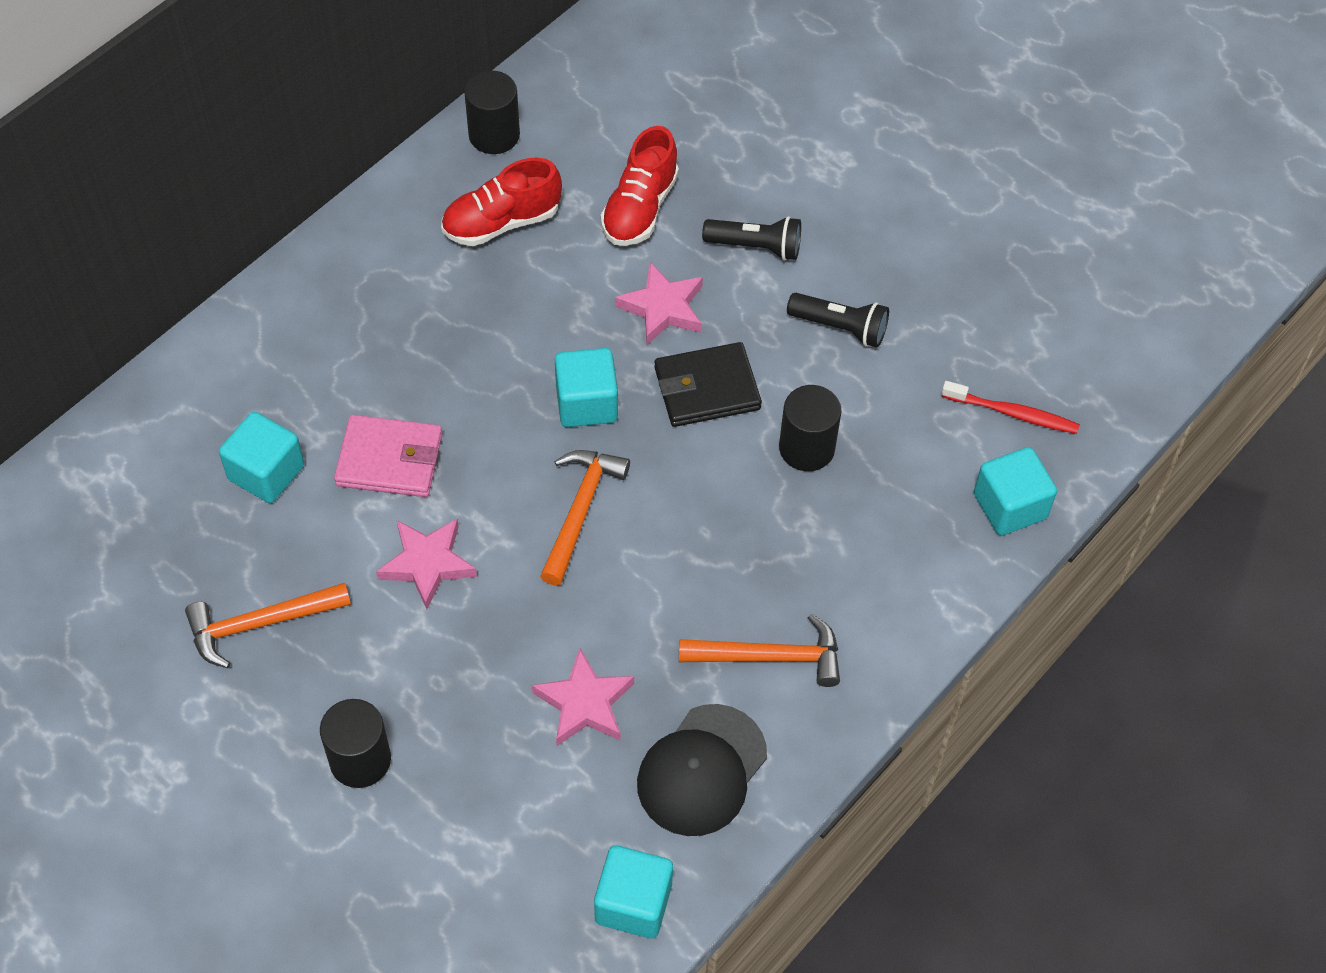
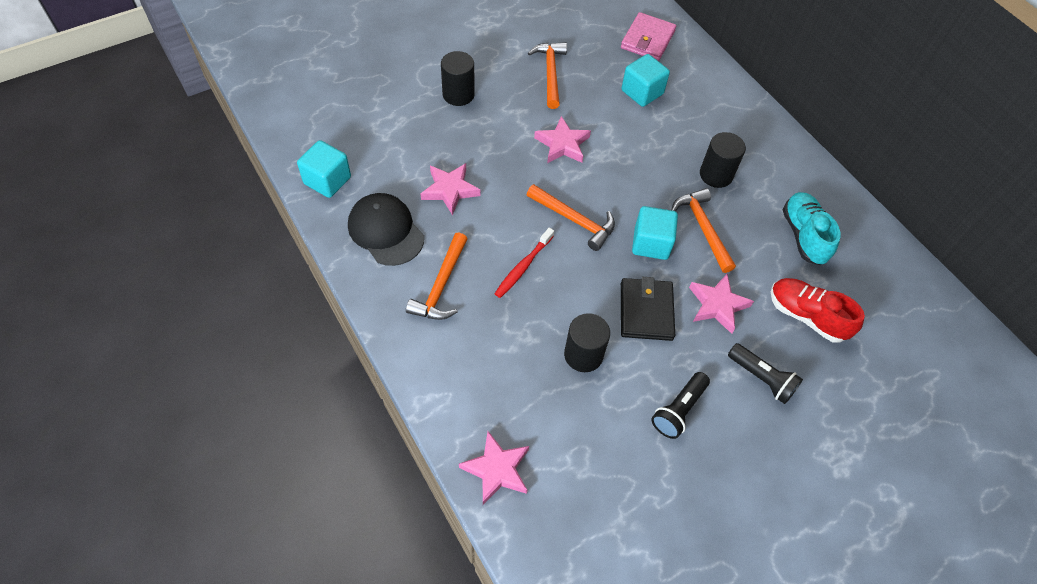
camera: 105 degrees right, 0 degrees up
pink wallet [334,415,442,497] -> pink wallet moved to [621,12,676,61]
red shoe [441,158,562,246] -> turquoise shoe [783,192,841,265]
black cylinder [464,70,520,154] -> black cylinder moved to [700,132,746,188]
black flashlight [702,216,801,261] -> black flashlight turned 75 degrees counterclockwise [728,343,803,404]
red toothbrush [942,381,1080,434] -> red toothbrush moved to [494,228,554,298]
turquoise cube [974,447,1057,536] -> pink star [459,431,529,505]
none -> orange hammer [671,188,736,273]

